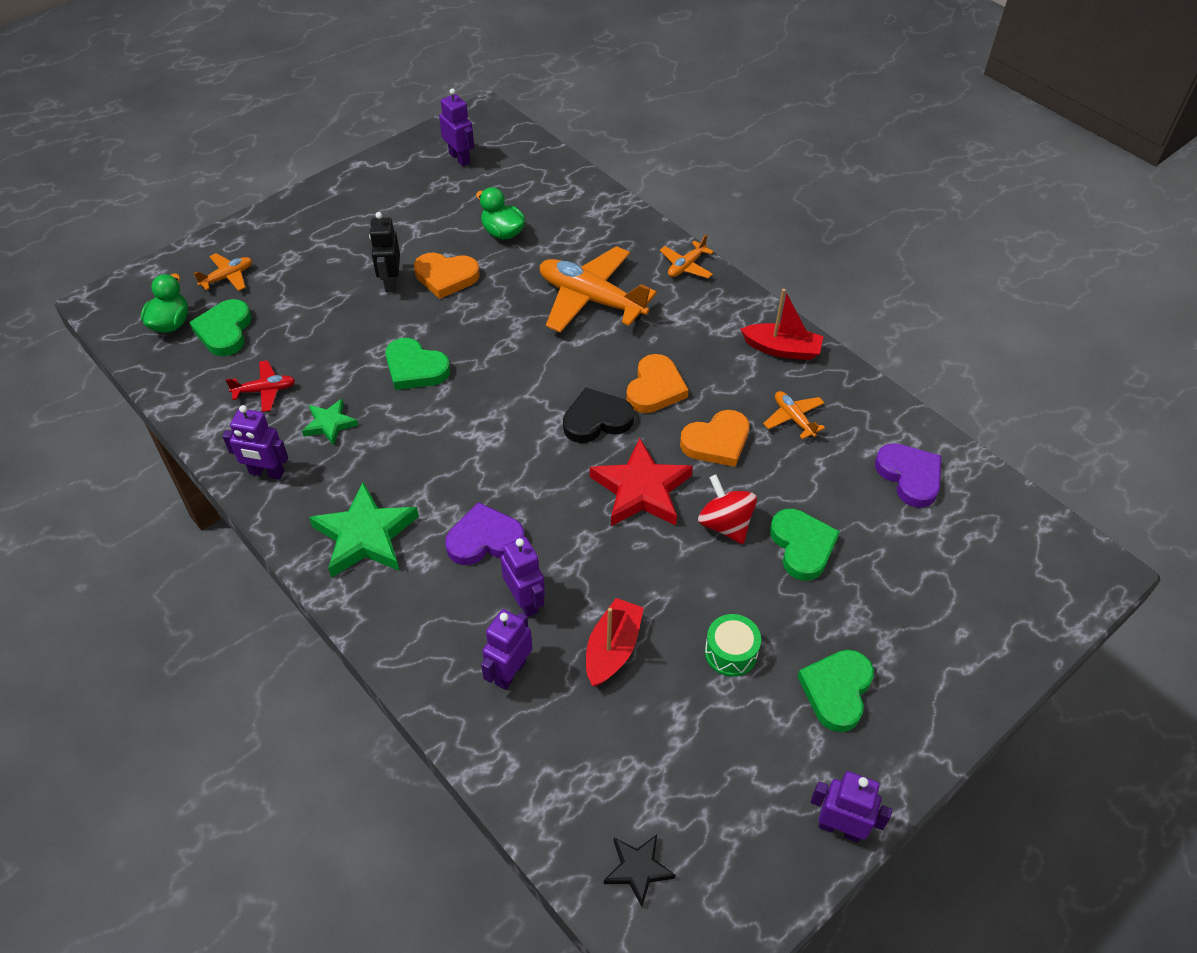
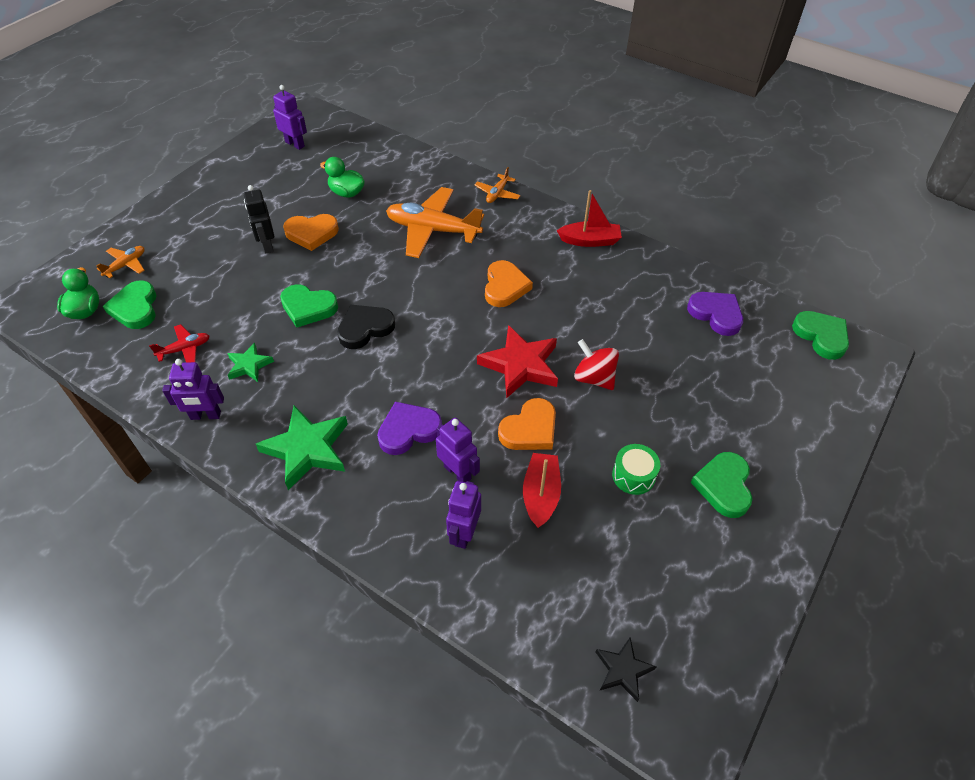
camera: 15 degrees left, 0 degrees up
black heart [563,388,634,443] -> black heart moved to [337,305,395,349]
orange heart [680,410,750,467] -> orange heart moved to [498,398,556,450]
orange plane [763,391,825,439] -> none
green heart [770,509,840,581] -> green heart moved to [792,311,849,360]
purple robot [811,771,892,843] -> none

